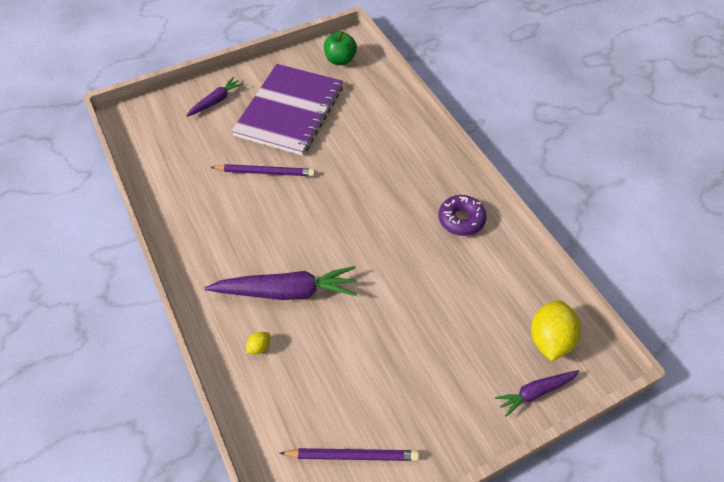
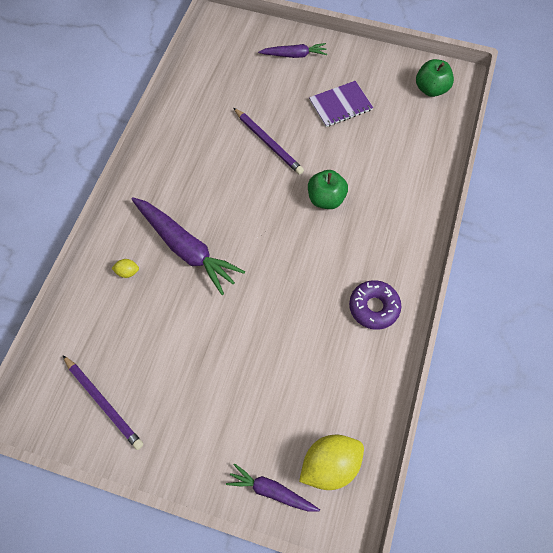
camera: 45 degrees right, 10 degrees up
purple notebook [231,64,343,156] -> purple notebook [309,81,373,127], size x0.49
none -> green apple [308,170,348,209]

